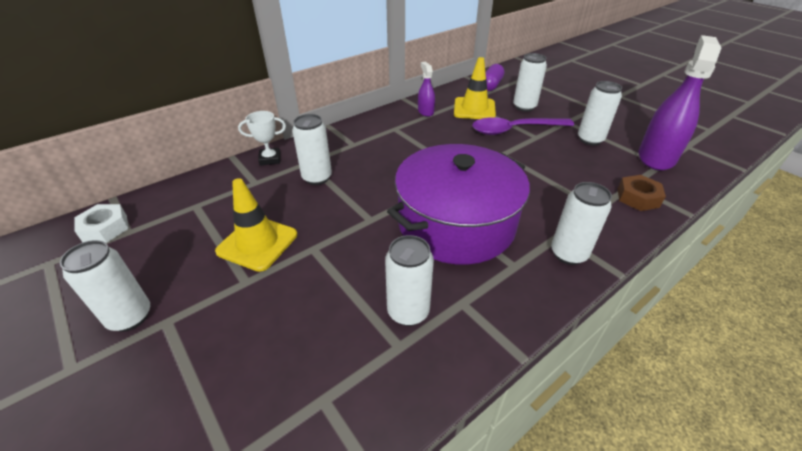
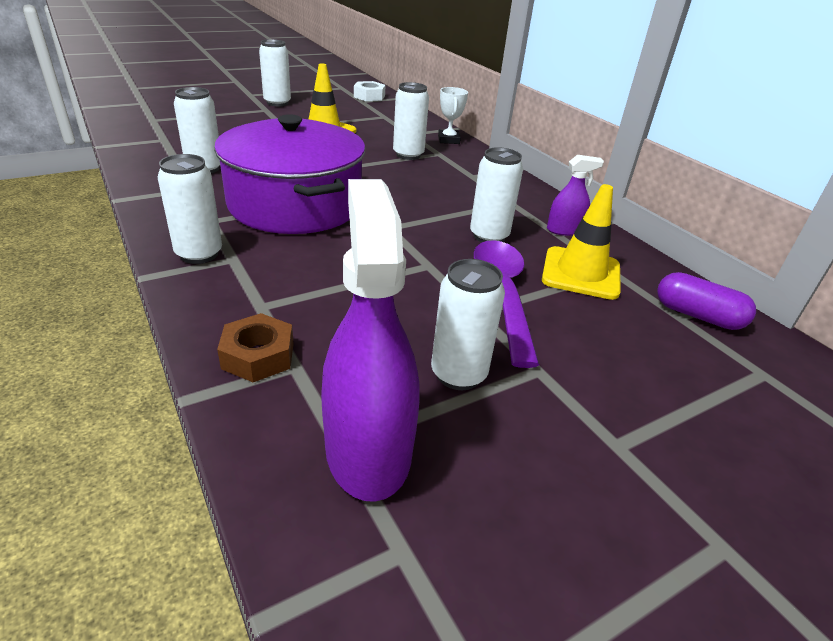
camera: 95 degrees right, 5 degrees down
white can [513,53,547,112] -> white can moved to [470,147,523,242]
purple spray bottle [639,35,721,170] -> purple spray bottle turned 135 degrees counterclockwise [321,179,419,502]

